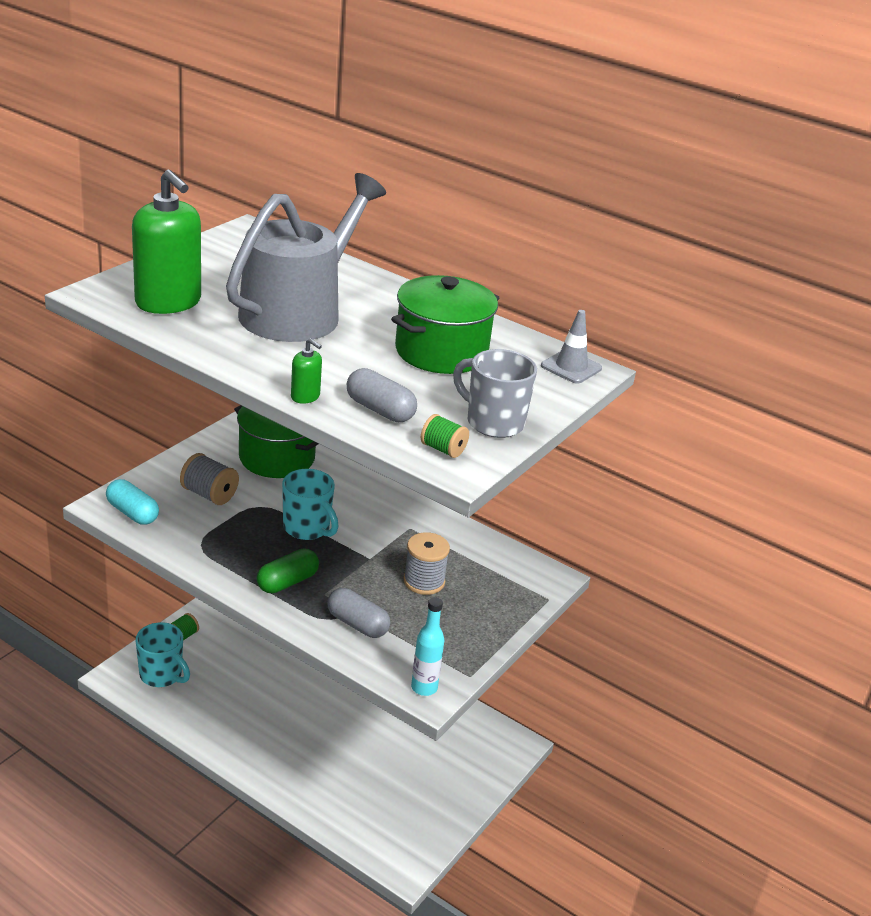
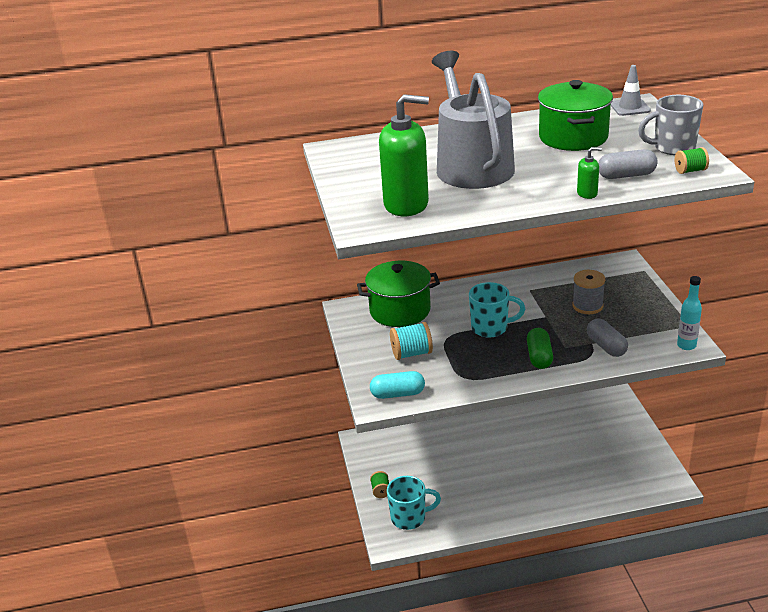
camera: 40 degrees left, 0 degrees up
grey spool [180,453,239,505] -> turquoise spool [390,322,433,360]
grey capsule [327,588,390,638] -> grey capsule turned 75 degrees clockwise [587,318,628,357]

